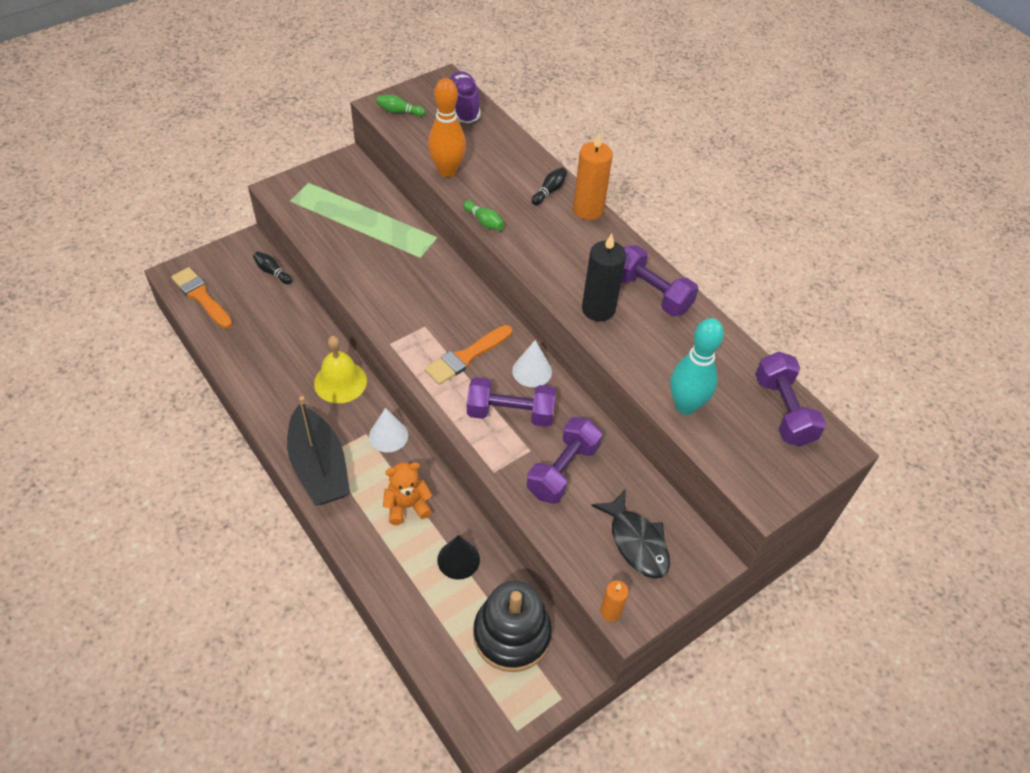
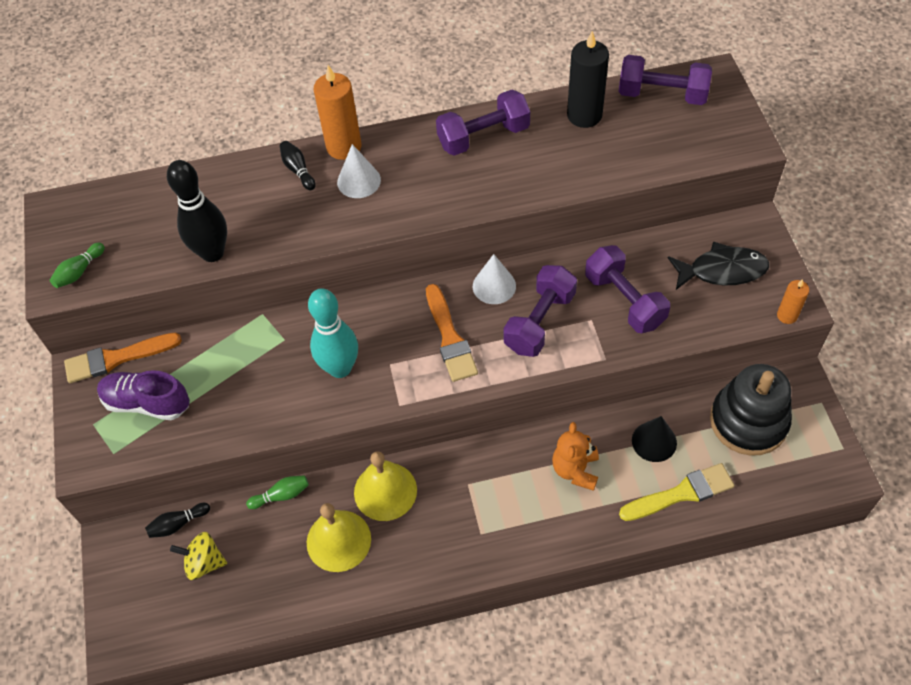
camera: 60 degrees left, 5 degrees up
orange brush [171,267,232,328] -> orange brush moved to [64,333,182,383]
black boat [287,396,350,505] -> none
white cone [369,408,408,452] -> white cone moved to [337,144,381,198]
orange bowling pin [428,78,466,177] -> black bowling pin [167,160,227,262]
purple shoe [449,71,481,123] -> purple shoe moved to [97,370,190,420]
green bowling pin [463,201,504,231] -> green bowling pin moved to [246,475,309,509]
black candle [582,233,626,322] -> black candle moved to [567,31,609,128]
turquoise bowling pin [670,318,724,415] -> turquoise bowling pin moved to [308,288,358,378]
none -> yellow spinning top [170,532,227,580]
none -> yellow bell [307,503,371,572]
none -> yellow brush [619,463,734,521]

